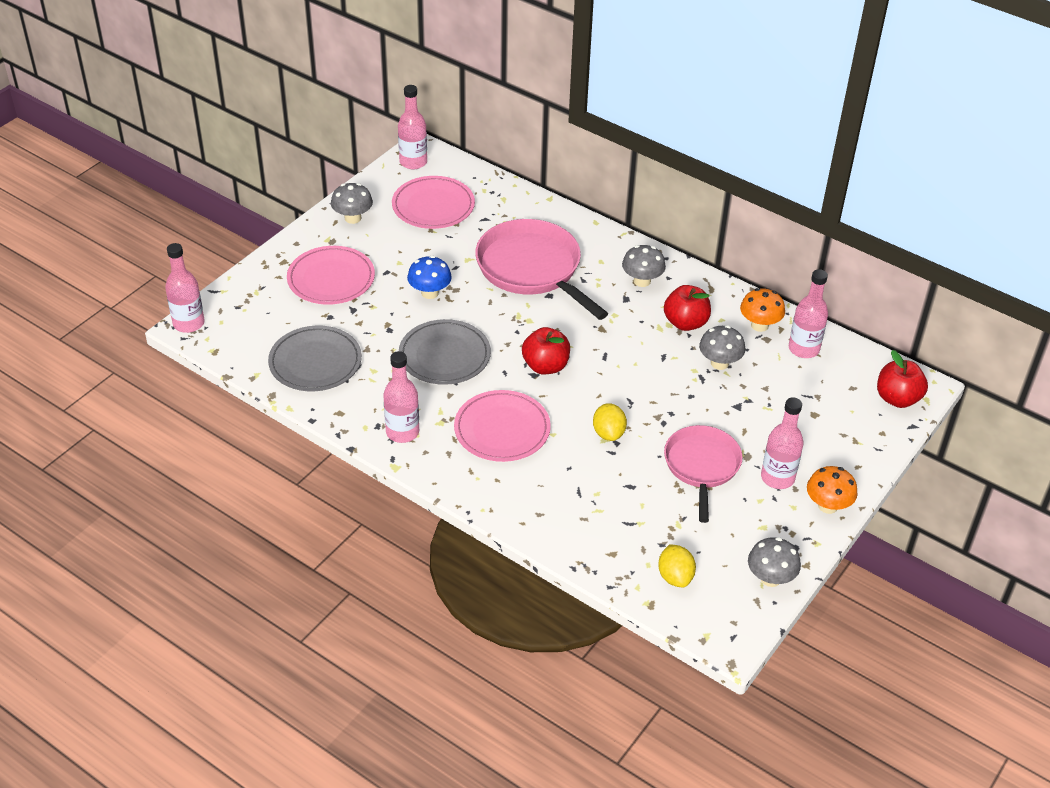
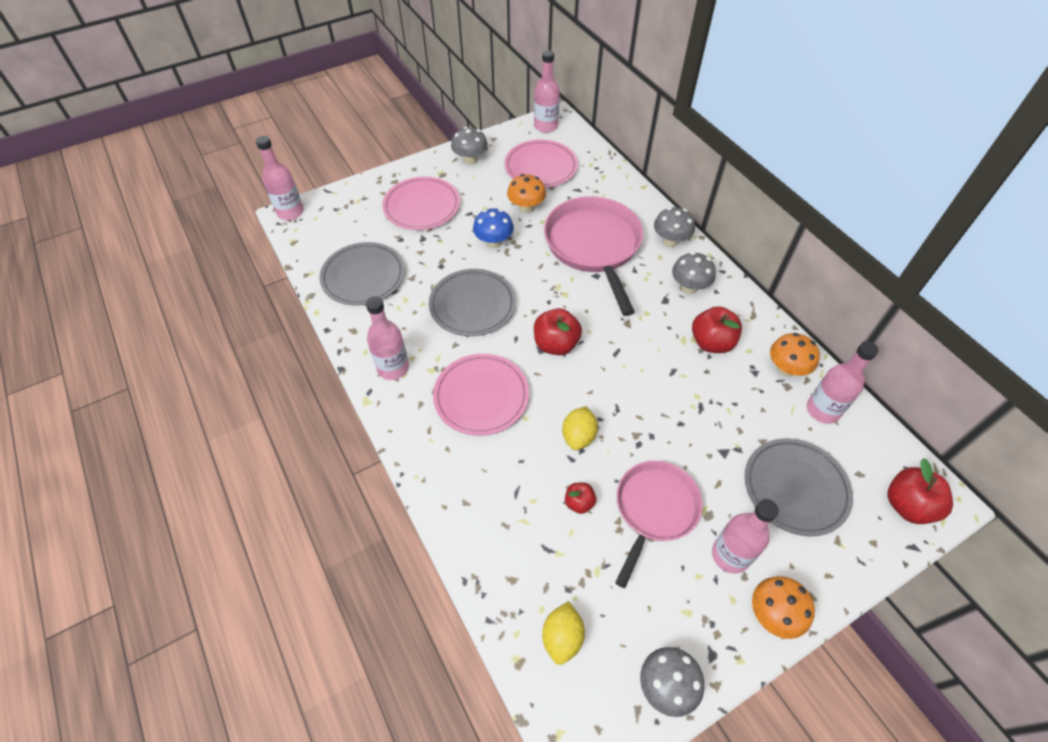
camera: 25 degrees right, 10 degrees up
grey mushroom [699,325,745,370] -> grey mushroom moved to [654,207,695,247]
none -> orange mushroom [507,174,546,213]
none -> red apple [565,483,596,514]
none -> grey plate [745,438,853,536]

